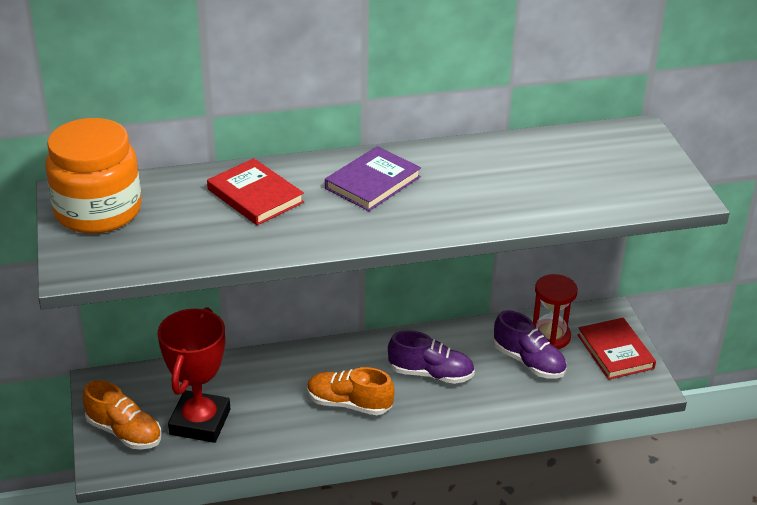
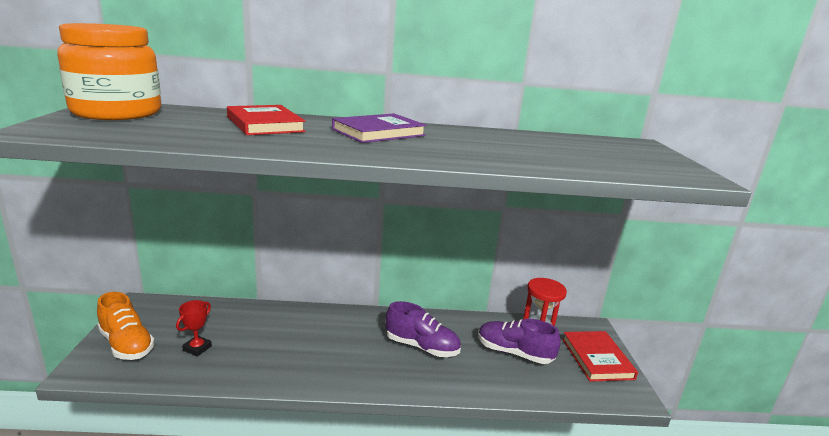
camera: 10 degrees right, 15 degrees down
red trophy [158,307,230,443] -> red trophy [176,300,212,356], size x0.43
orange shoe [307,367,394,415] -> none
purple shoe [494,310,566,379] -> purple shoe turned 150 degrees clockwise [478,319,561,364]

